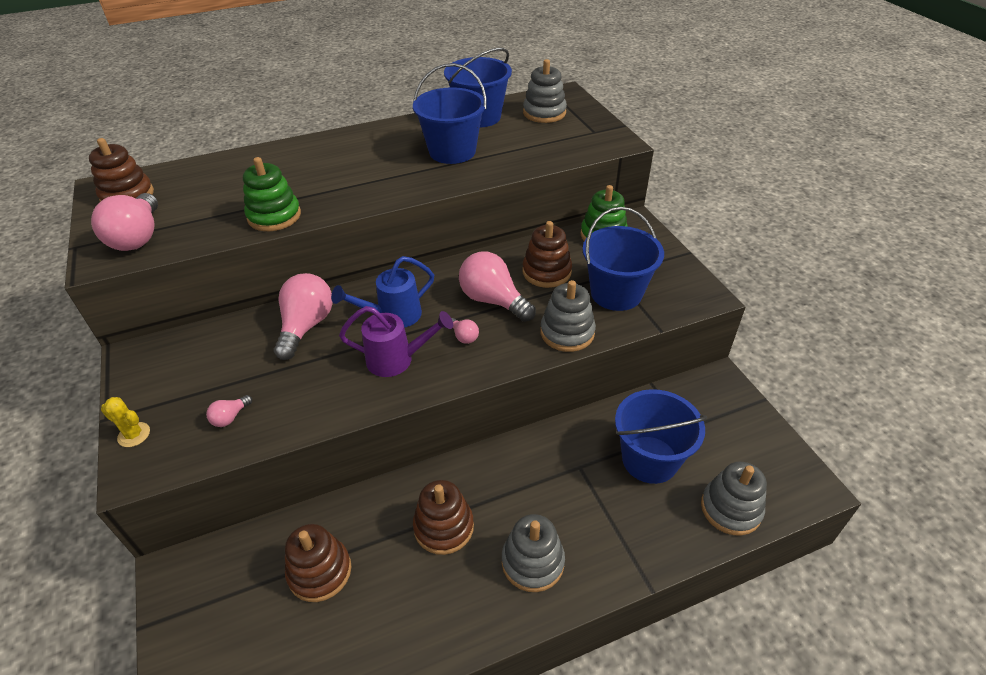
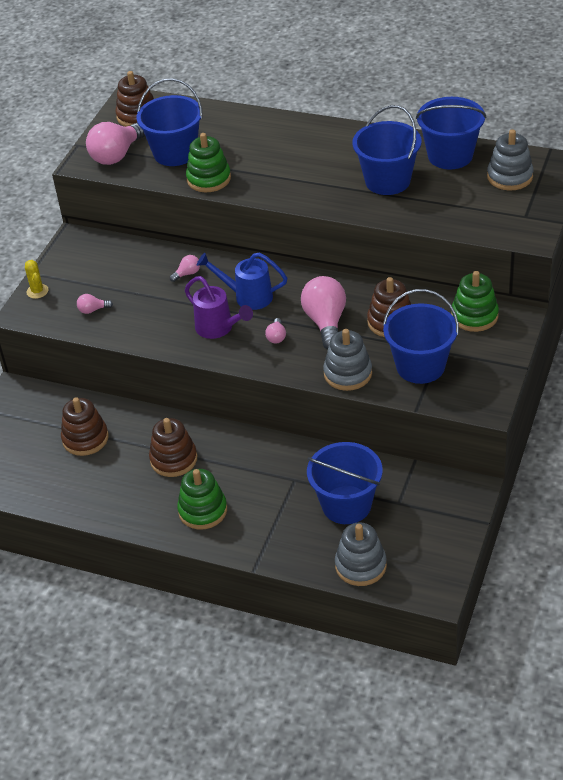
camera: 45 degrees right, 0 degrees up
pink light bulb [274,273,333,360] -> pink light bulb [170,255,200,282], size x0.45
grey stacking toy [502,514,565,592] -> green stacking toy [177,469,227,530]
none -> blue bucket [137,78,202,166]

